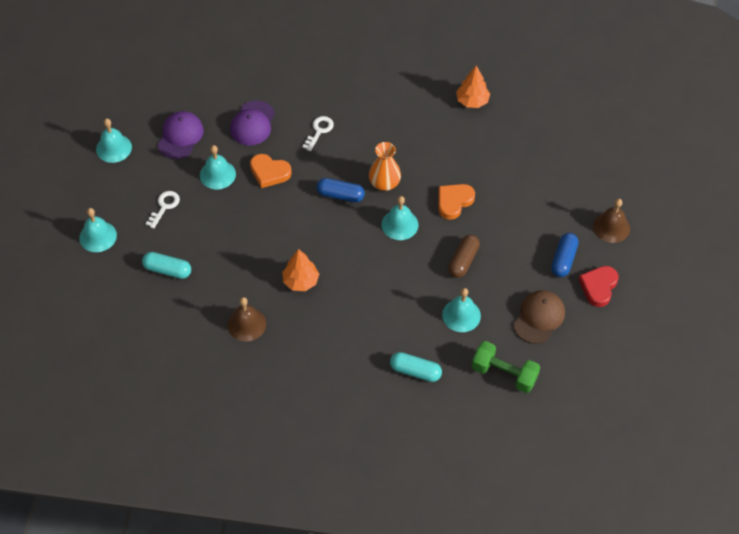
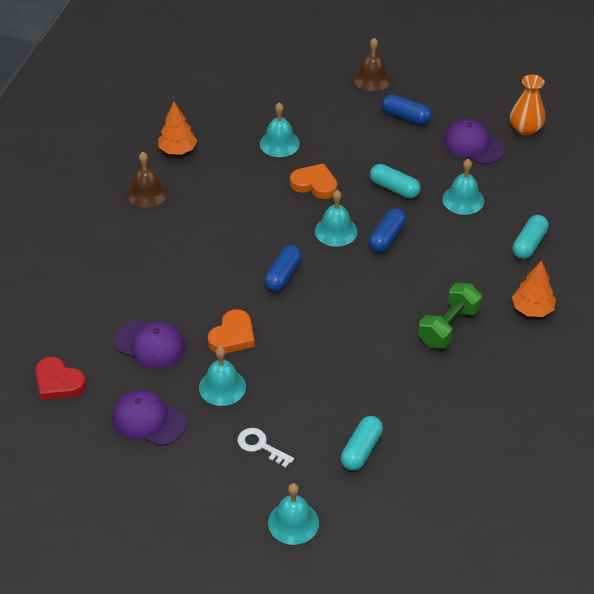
camera: 80 degrees left, 10 degrees down
turquoise bell [96,119,132,163] -> turquoise bell moved to [260,102,300,157]
brown bell [228,297,266,341] -> brown bell moved to [126,152,168,208]
orange tree [282,249,319,291] -> orange tree moved to [512,260,556,317]
white key [302,116,334,151] -> none
orange vase [369,142,401,191] -> orange vase moved to [510,75,546,136]
orange heart [438,184,475,220] -> orange heart turned 150 degrees clockwise [290,163,337,199]
brown capsule [448,235,480,278] -> turquoise capsule [370,164,421,198]
green dumbbell [472,341,540,393] -> green dumbbell moved to [418,283,482,349]
brown cap [513,290,565,344] -> purple cap [444,119,505,164]
red heart [578,266,619,307] -> red heart moved to [35,357,86,400]
none -> blue capsule [369,208,406,253]

